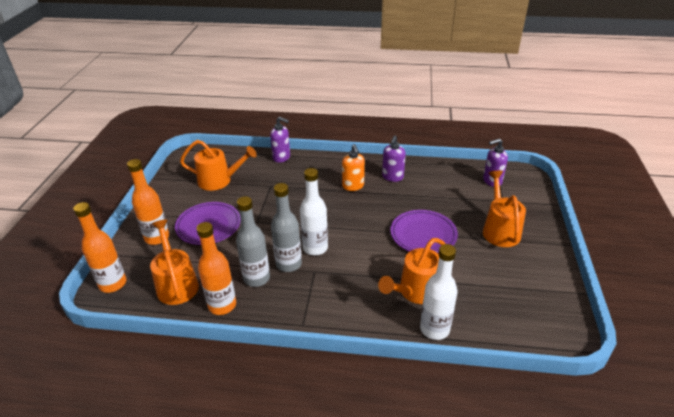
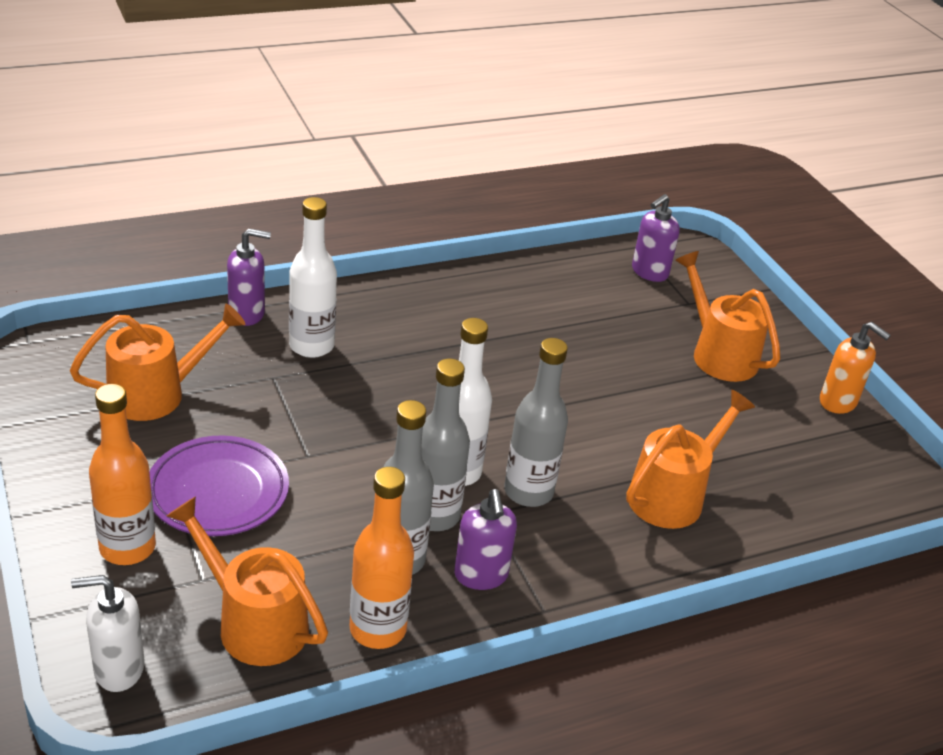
camera: 35 degrees left, 0 degrees up
orange bottle [73,202,127,293] -> white soap dispenser [71,575,144,692]
orange soap dispenser [342,144,365,191] -> orange soap dispenser moved to [820,322,891,414]
orange watering can [378,238,446,304] -> orange watering can turned 150 degrees counterclockwise [626,390,755,529]
purple soap dispenser [382,135,406,182] -> purple soap dispenser moved to [454,489,517,590]
purple plate [390,210,458,253] -> none
white bottle [420,244,457,340] -> white bottle moved to [289,197,337,358]
none -> grey bottle [504,338,568,507]

